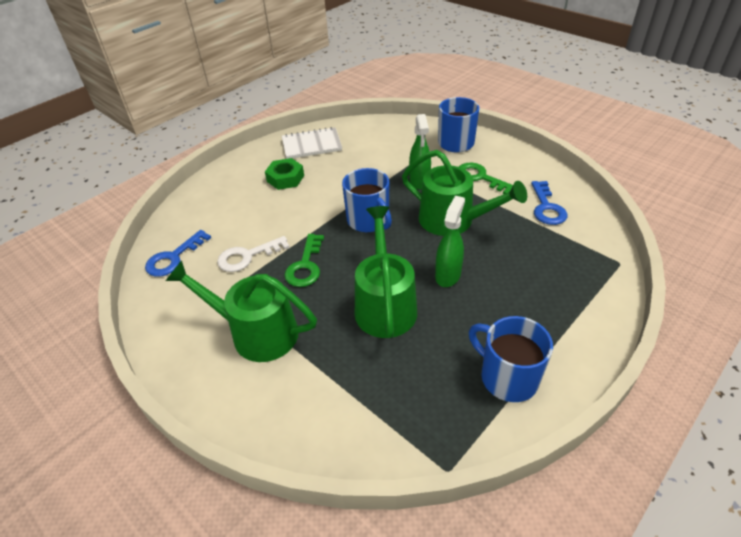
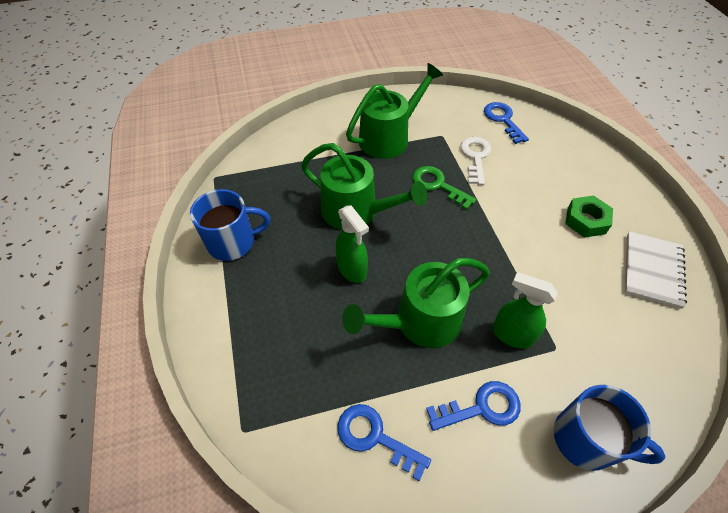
camera: 120 degrees right, 10 degrees up
blue mug [342,168,392,232] -> none
green key [459,163,513,194] -> blue key [426,381,521,431]

